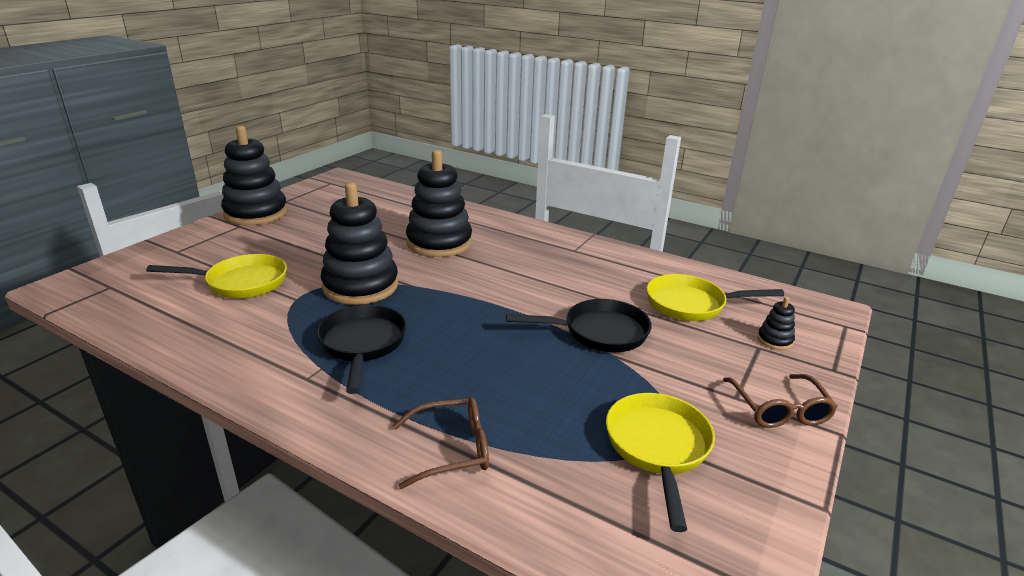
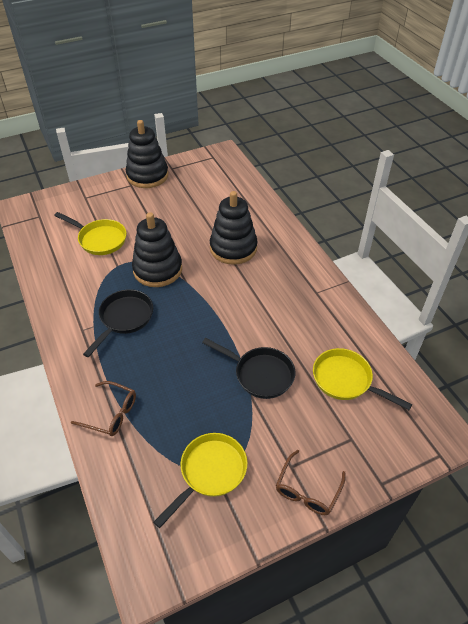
camera: 35 degrees right, 20 degrees up
black stacking toy [757,297,795,350] -> none

